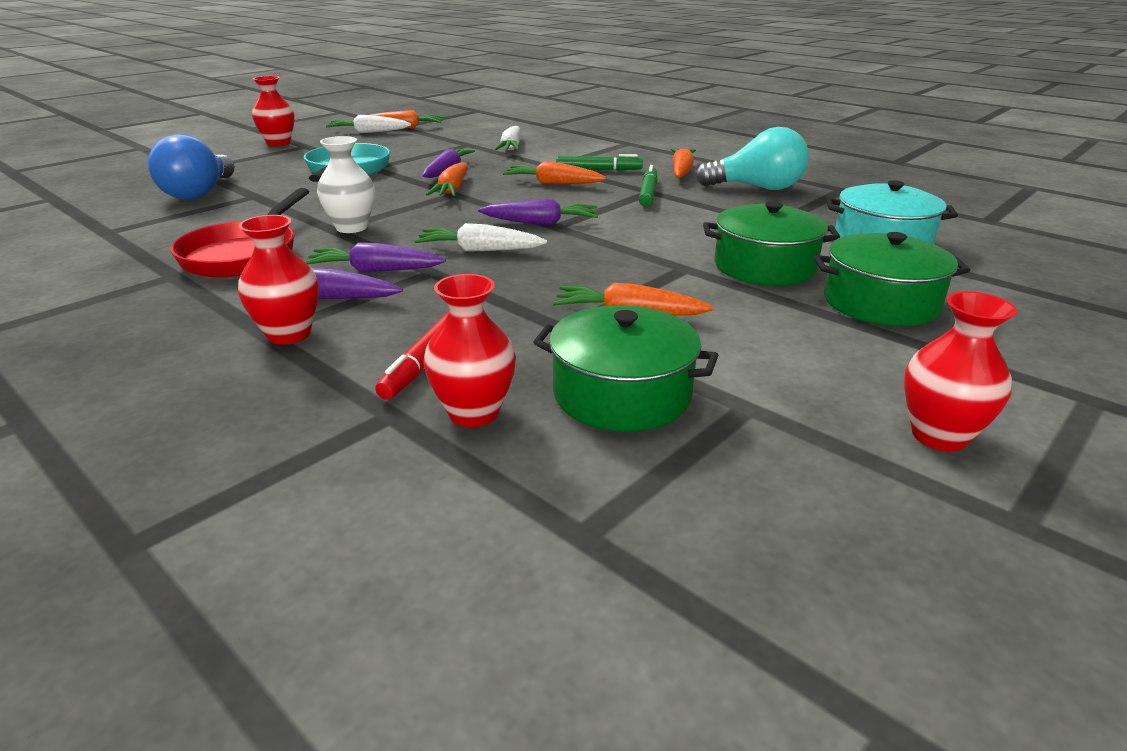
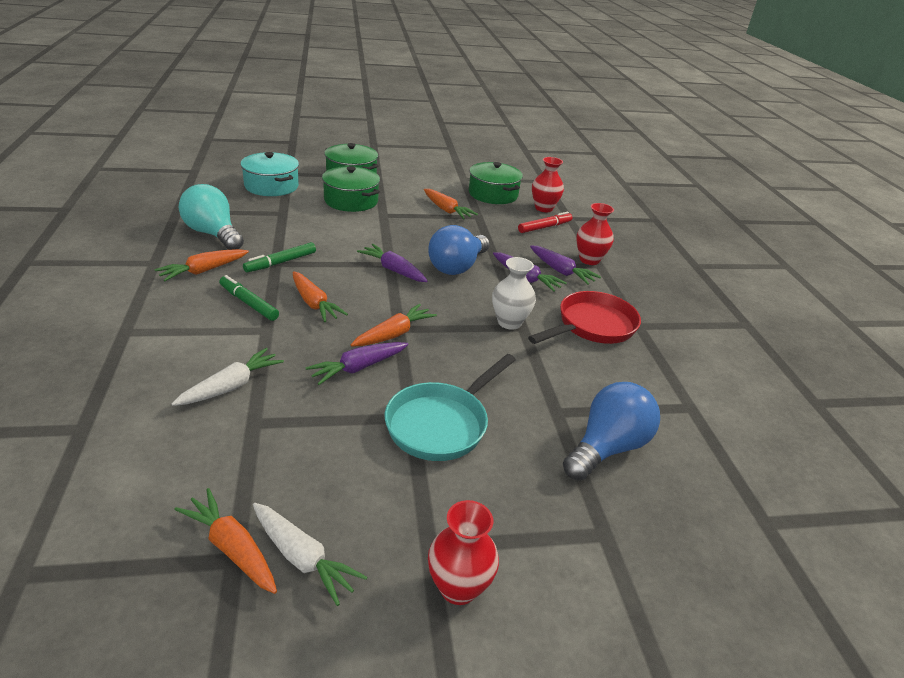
camera: 145 degrees left, 5 degrees up
white carrot [414,223,547,252] -> blue light bulb [428,225,490,275]
red vase [904,291,1017,452] -> none

